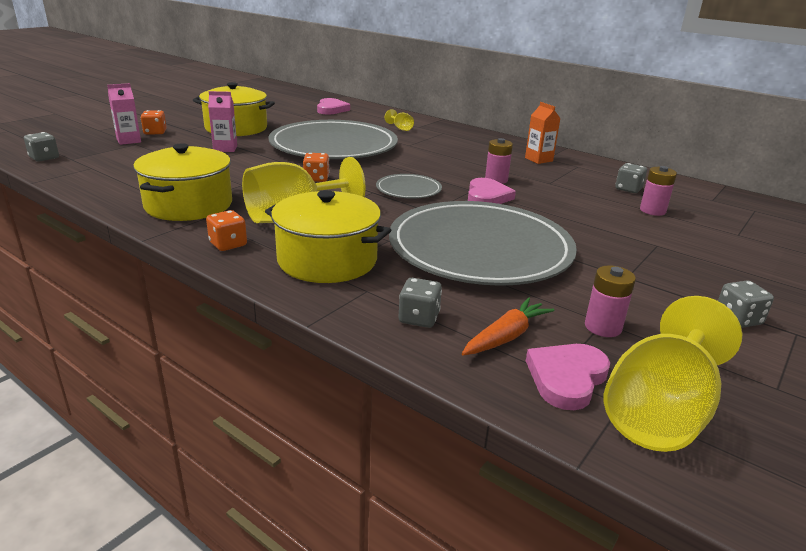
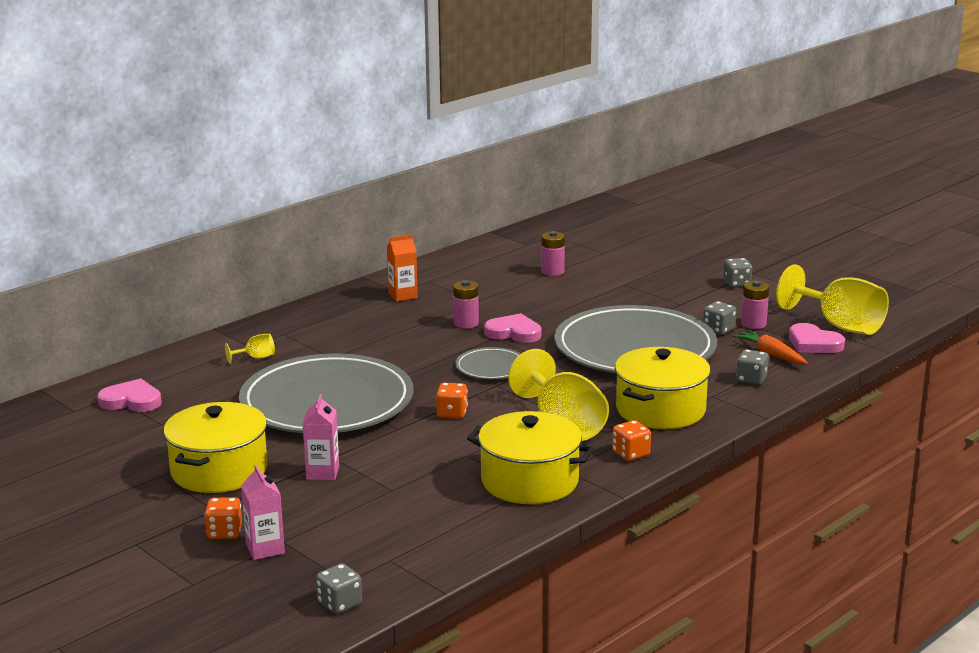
camera: 80 degrees left, 5 degrees down
grey dice [615,163,647,193] -> grey dice moved to [703,301,736,335]

